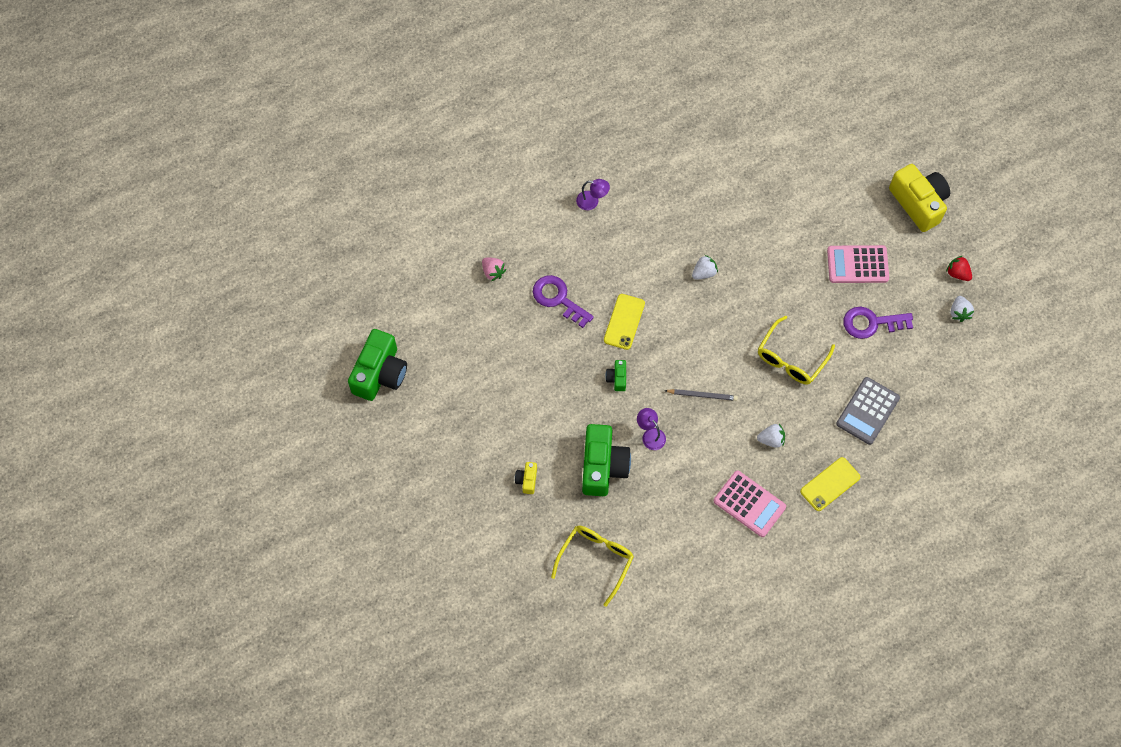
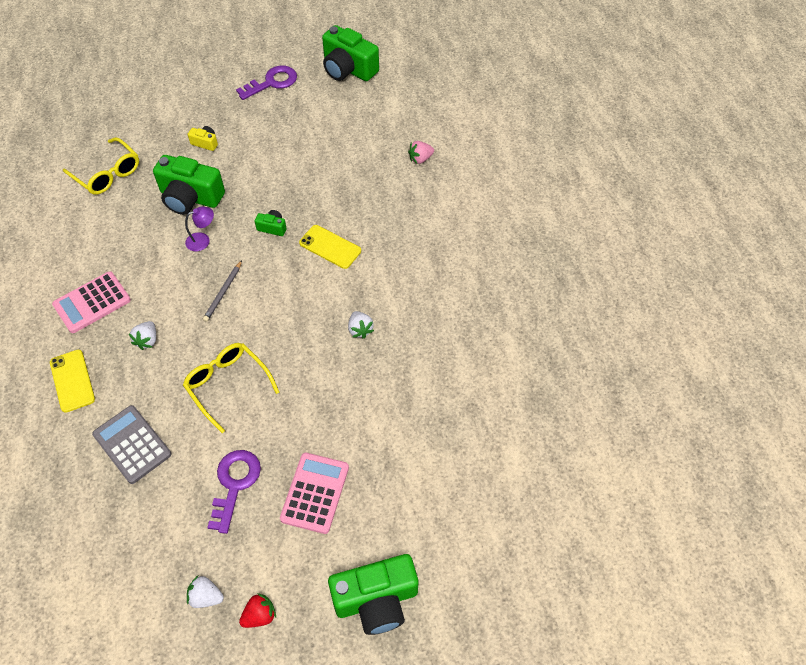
camera: 105 degrees right, 10 degrees down
purple key [533,275,594,328] -> purple key moved to [236,66,297,100]
purple lamp [576,179,610,210] -> none
yellow camera [889,164,950,232] -> green camera [328,554,418,635]

